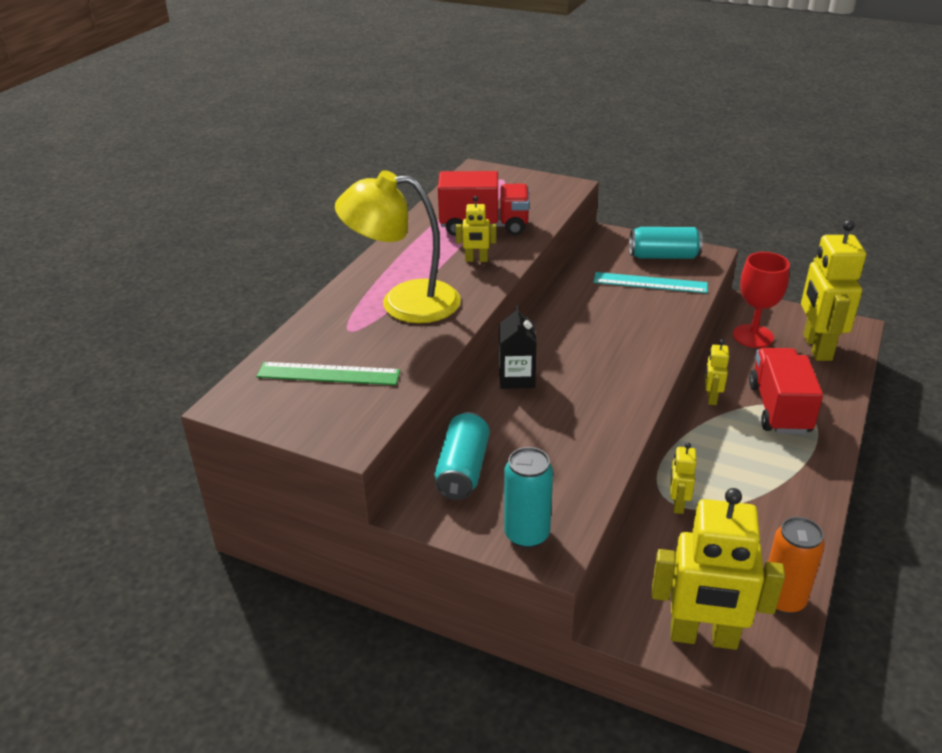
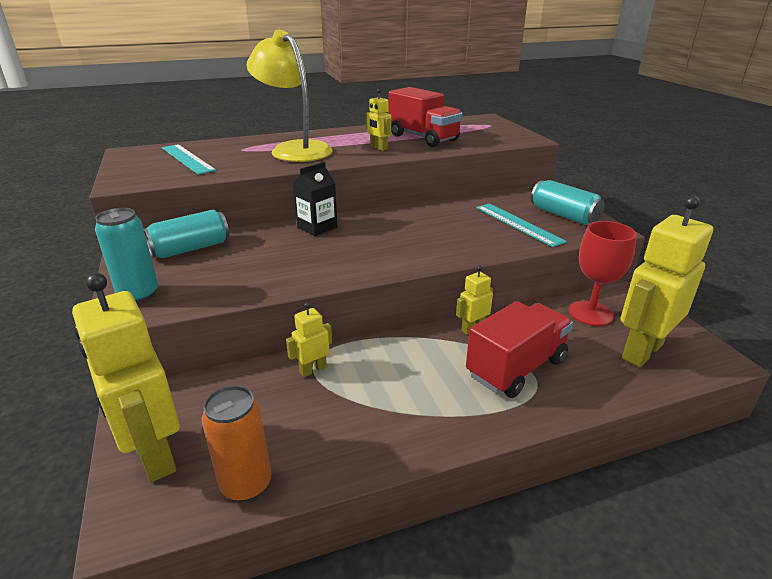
camera: 45 degrees right, 5 degrees down
green ruler [257,362,401,385] -> turquoise ruler [162,144,216,175]

